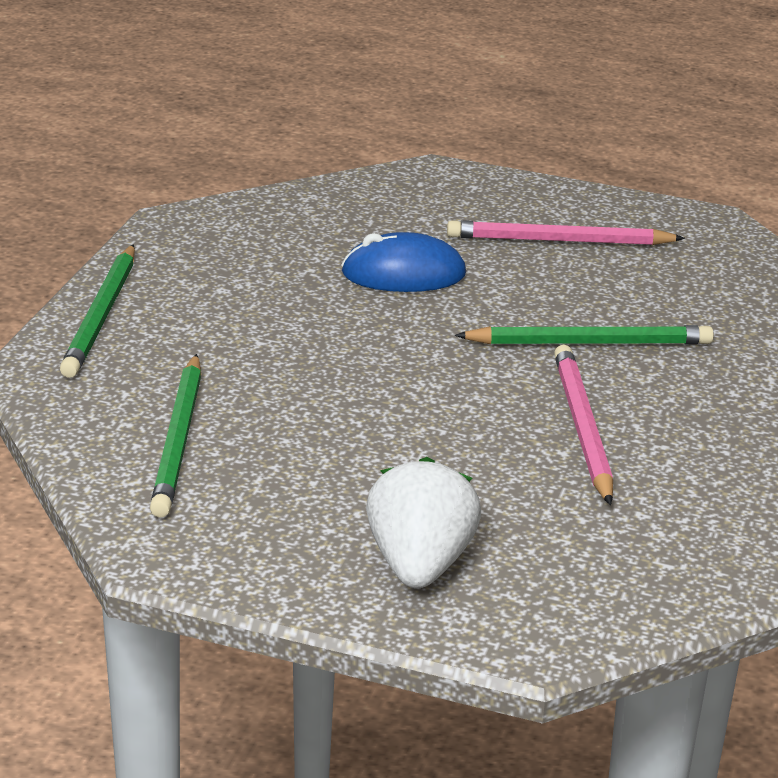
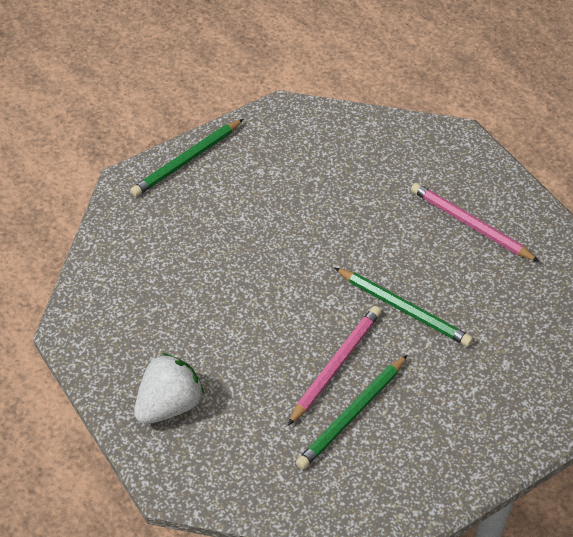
camera: 40 degrees right, 20 degrees up
green pencil [150,354,201,518] -> green pencil moved to [296,355,407,470]
blue mouse [341,232,466,292] -> none

